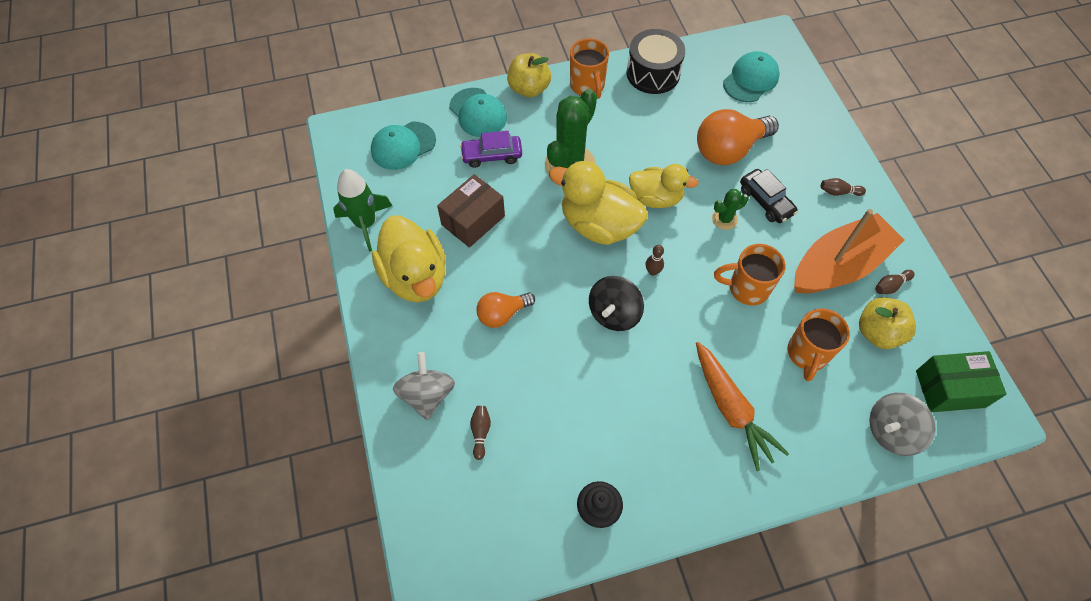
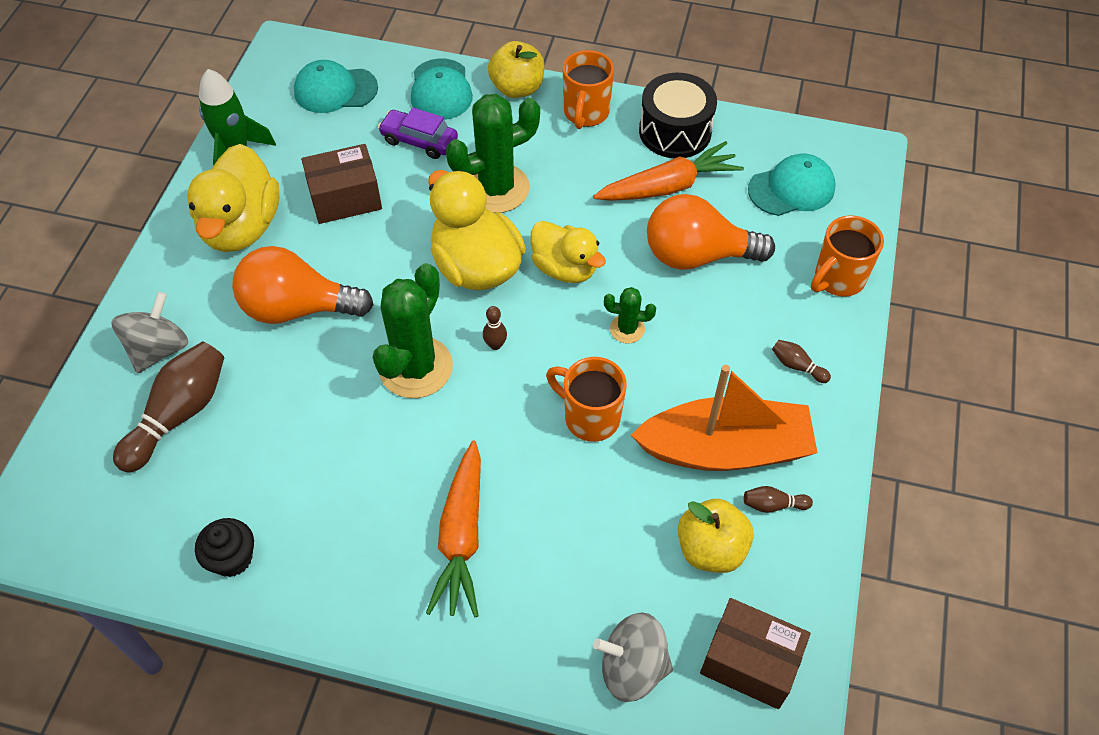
camera: 30 degrees right, 5 degrees down
brown bowling pin [470,406,491,460] -> brown bowling pin [113,342,224,473], size x2.23
orange light bulb [476,292,535,328] -> orange light bulb [232,246,373,324], size x1.70
black spinning top [589,276,644,331] -> green cactus [373,263,453,398]
black car [740,169,798,223] -> none
orange mug [788,309,850,381] -> orange mug moved to [811,215,884,297]
green box [916,351,1007,412] -> brown box [700,598,811,709]
none -> orange carrot [593,141,744,201]

